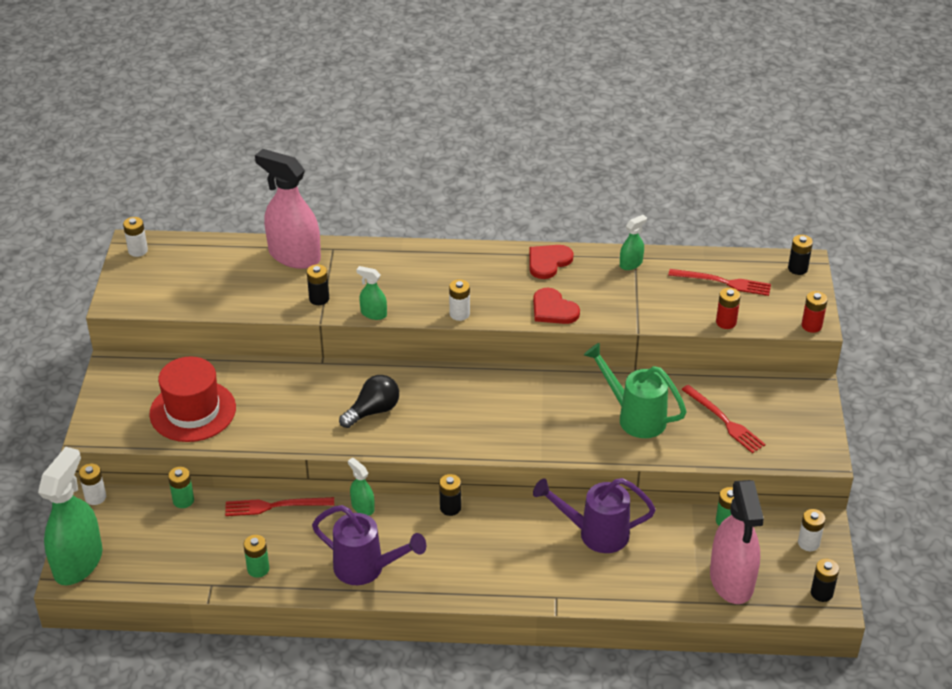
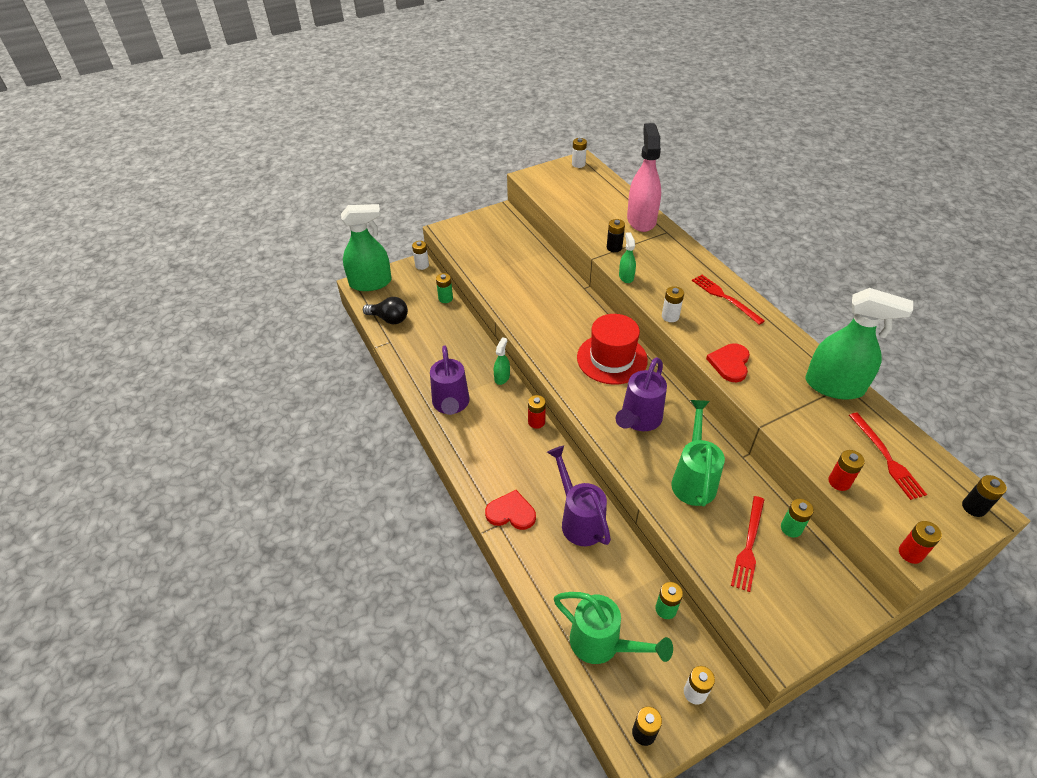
camera: 60 degrees right, 5 degrees up
red hat [149,356,236,442] -> red hat moved to [577,314,648,385]
red fork [225,497,334,516] -> red fork moved to [692,275,765,325]
green battery [243,535,269,578] -> green battery moved to [781,499,814,538]
black light bulb [339,375,399,428] -> black light bulb moved to [363,297,408,324]
black battery [439,474,461,516] -> red battery [528,395,546,429]
red heart [529,245,574,279] -> red heart moved to [485,490,536,530]
green spray bottle [620,215,647,270] -> green spray bottle [805,288,913,399], size x2.18
pink spray bottle [710,480,764,604] -> green watering can [554,592,673,664]
none -> purple watering can [616,357,667,431]

